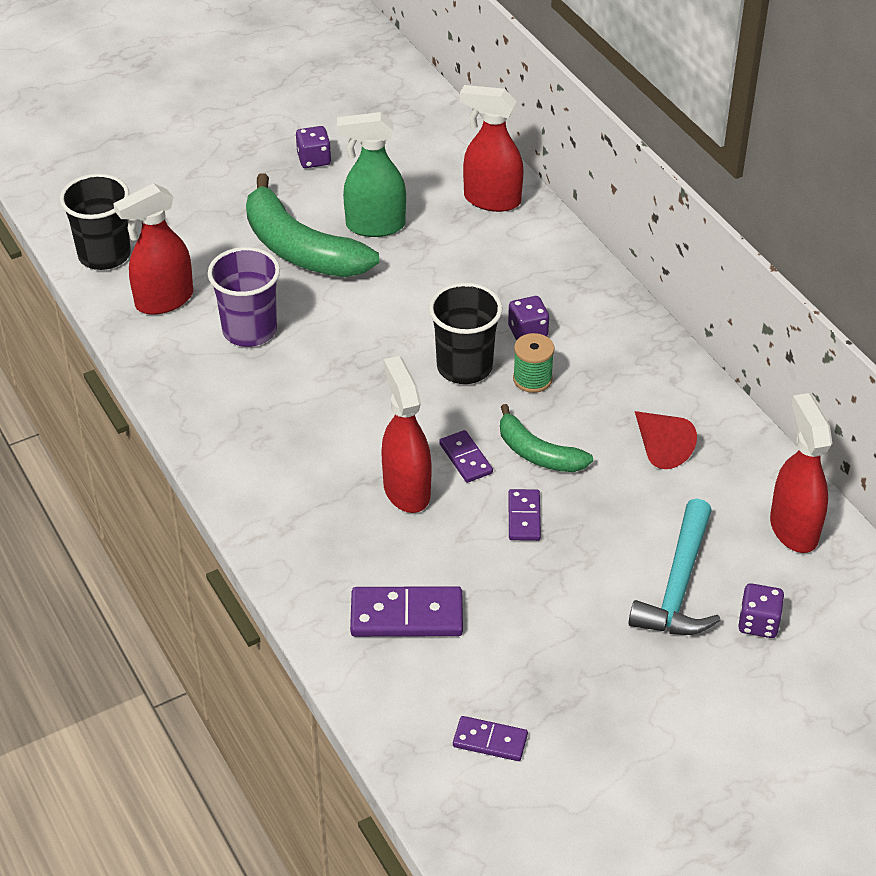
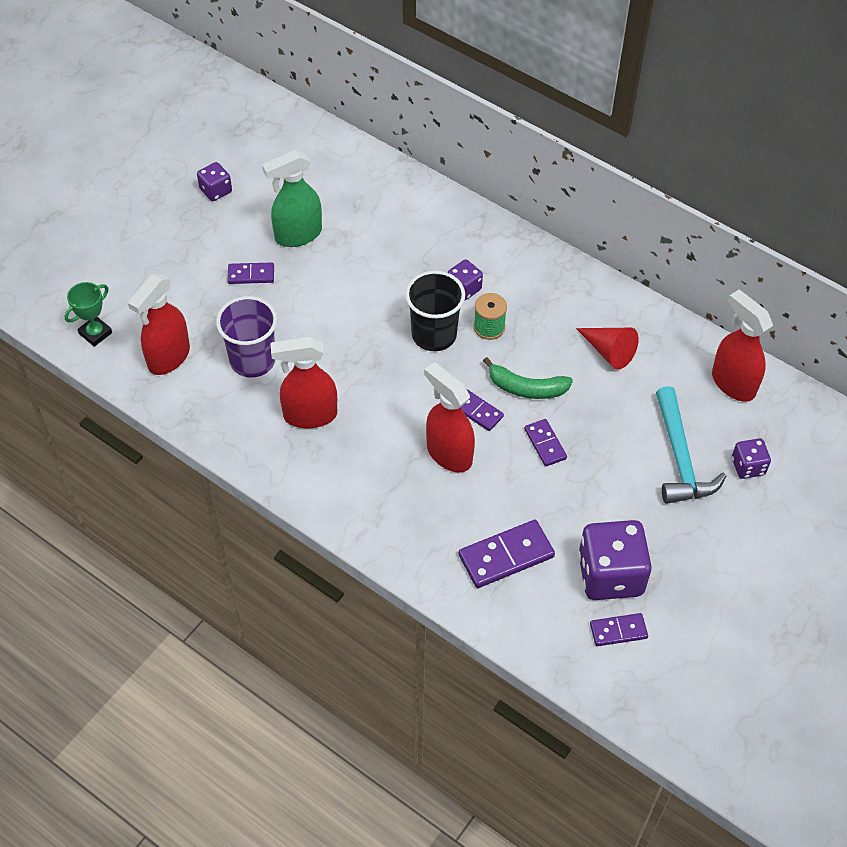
camera: 25 degrees left, 10 degrees up
black cup [60,174,131,270] -> green trophy [64,282,112,347]
green banana [246,173,379,277] -> purple domino [228,262,274,284]
red spray bottle [460,85,524,212] -> red spray bottle moved to [271,336,337,428]
none -> purple dice [578,520,652,600]

